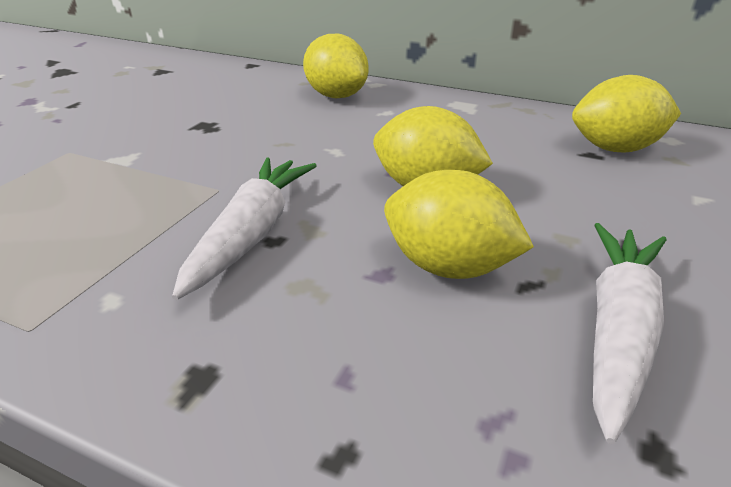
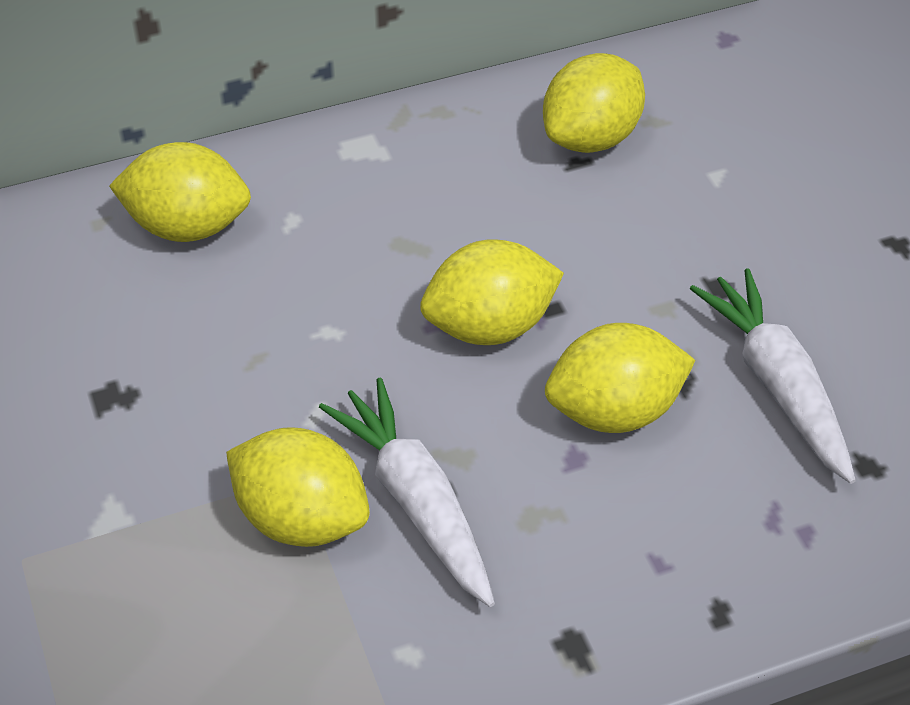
camera: 45 degrees left, 15 degrees up
none -> yellow lemon [226,427,370,547]

